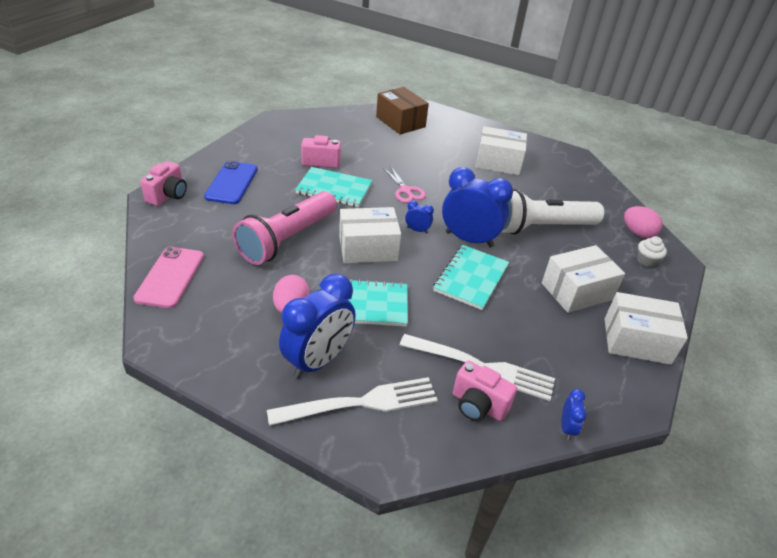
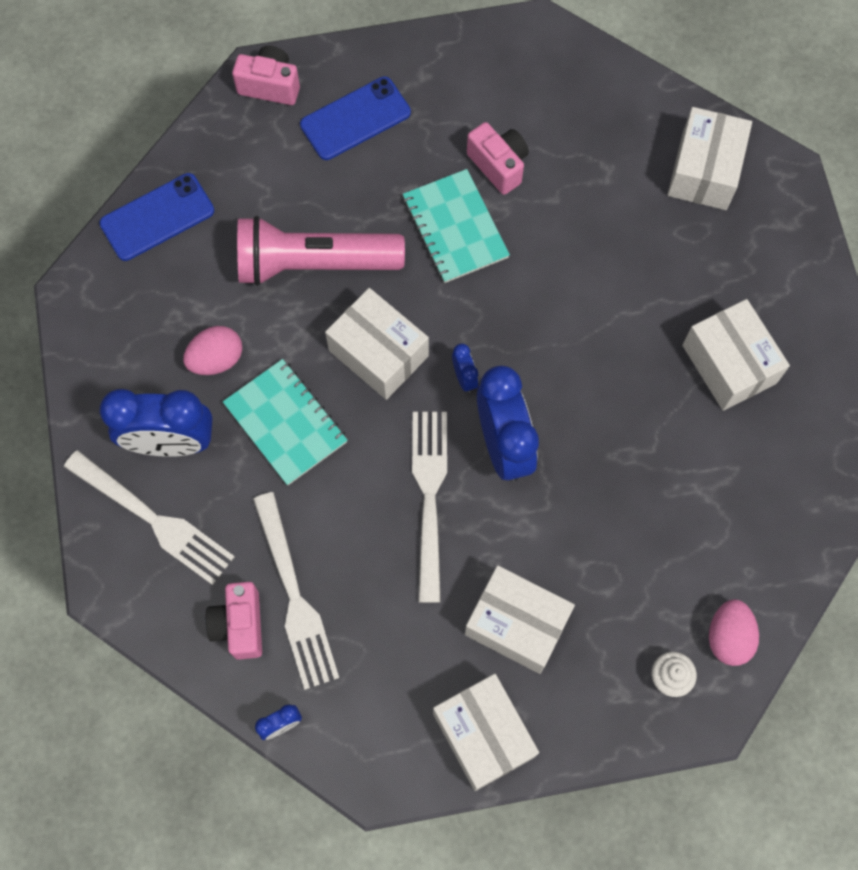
camera: 55 degrees right, 30 degrees up
pink phone [133,247,204,308] -> blue phone [99,173,214,261]
pink camera [140,161,187,206] -> pink camera turned 150 degrees counterclockwise [232,46,300,105]
brown box [376,87,429,135] -> white box [667,107,752,210]
pink scissors [383,166,426,203] -> none
turquoise notebook [433,245,509,310] -> white fork [412,412,447,603]
white flashlight [502,189,604,235] -> none

